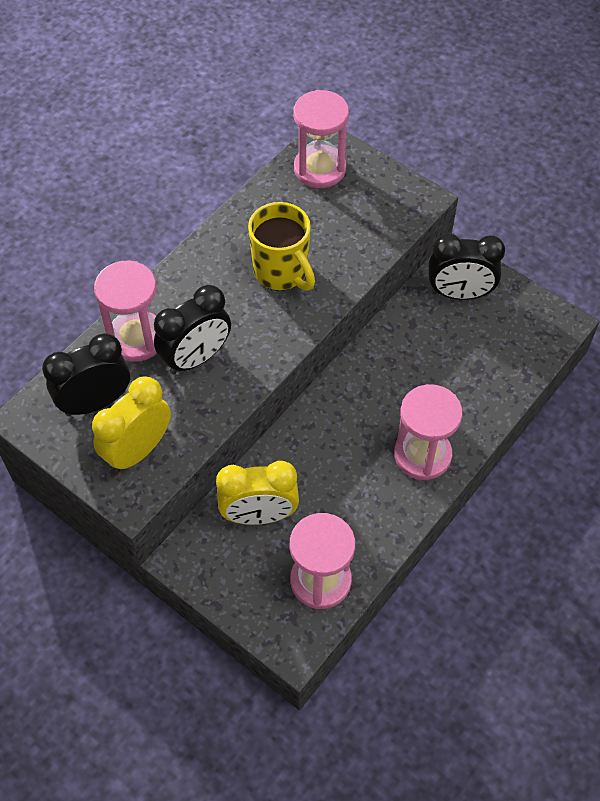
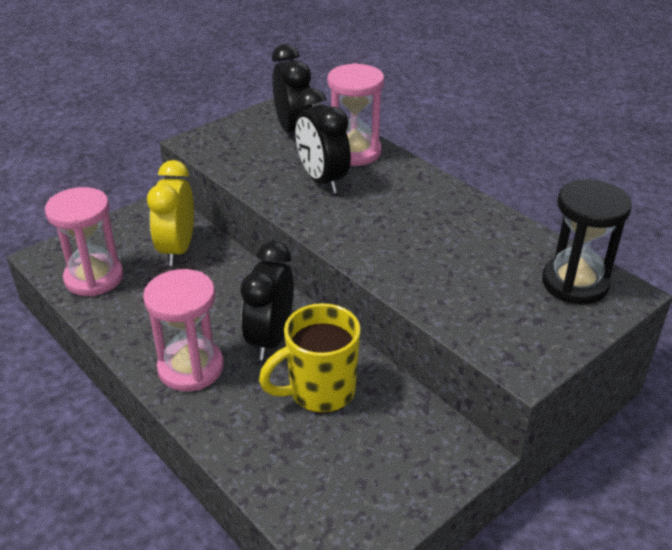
camera: 100 degrees right, 20 degrees down
yellow clock [92,376,171,473] -> none
yellow mug [248,202,315,291] -> yellow mug moved to [259,303,361,413]
pink hourglass [294,90,349,188] -> black hourglass [542,179,632,304]
black clock [429,234,505,300] -> black clock moved to [241,241,294,360]

